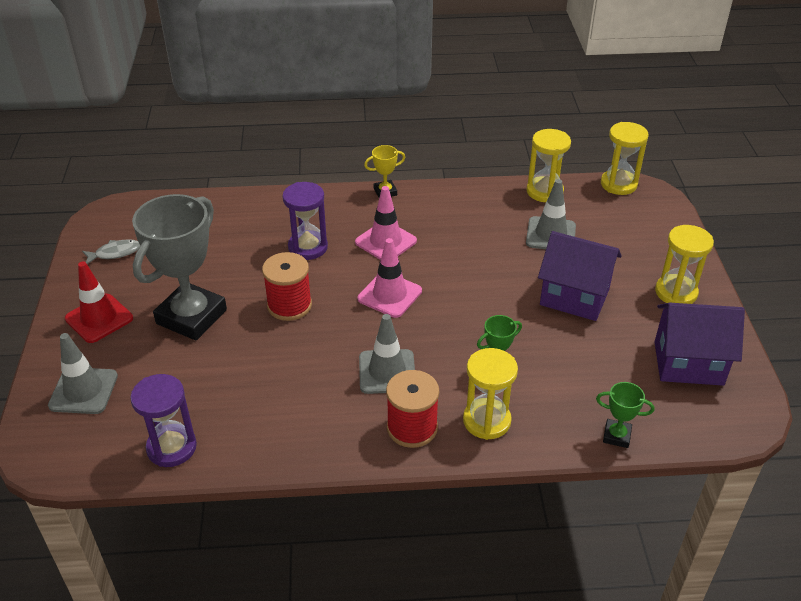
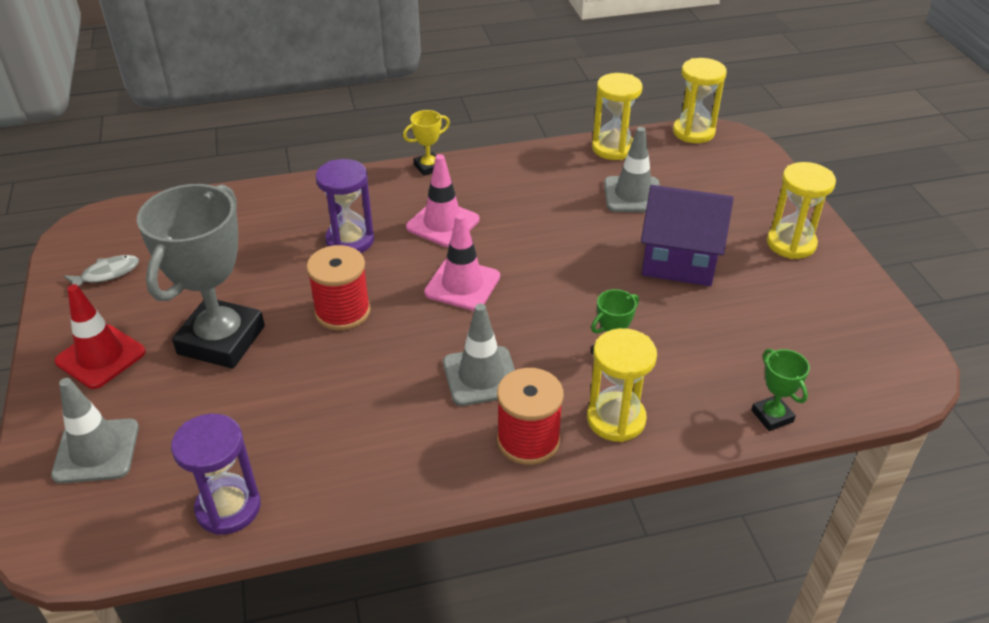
camera: 10 degrees left, 0 degrees up
green trophy [596,382,654,448] -> green trophy turned 60 degrees clockwise [752,349,810,431]
purple house [655,303,745,386] -> none

